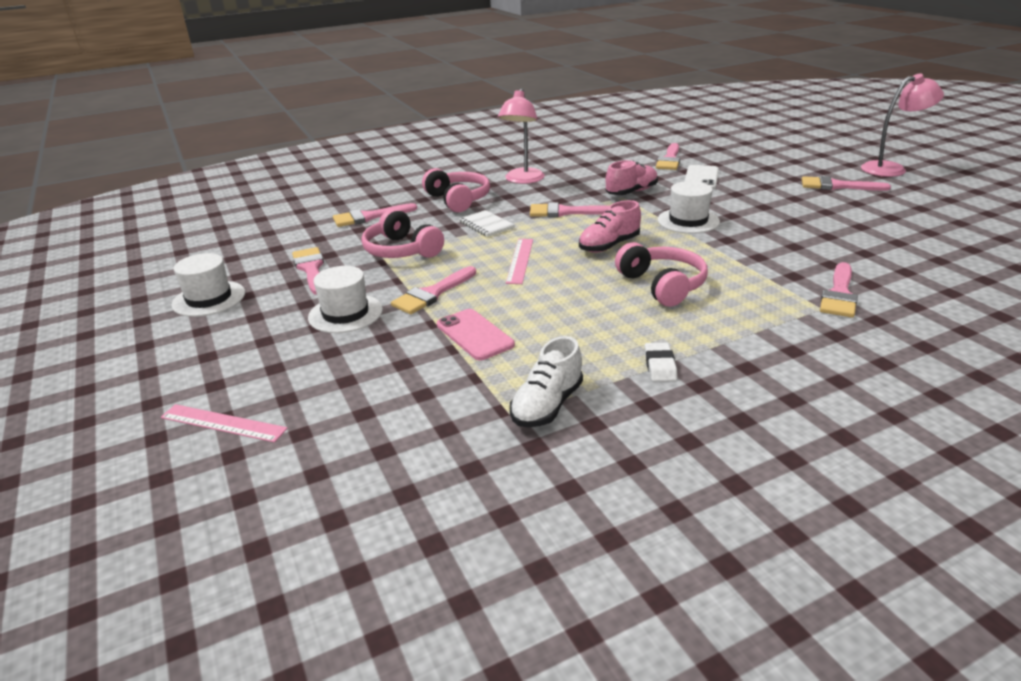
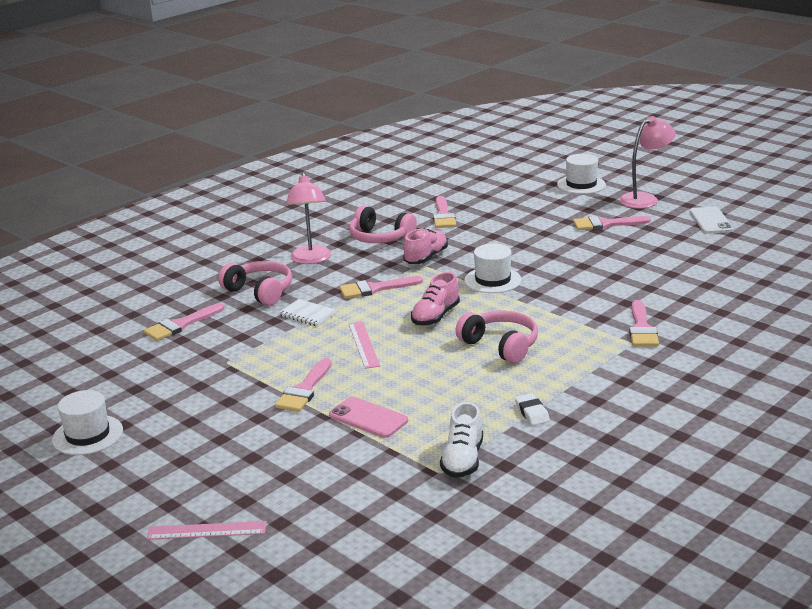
camera: 20 degrees left, 5 degrees down
pink brush [292,247,324,295] -> none
white hat [308,266,383,333] -> white hat moved to [557,154,606,194]
pink headphones [362,209,444,258] -> pink headphones moved to [349,206,417,243]
white phone [685,165,719,189] -> white phone moved to [690,206,734,234]

